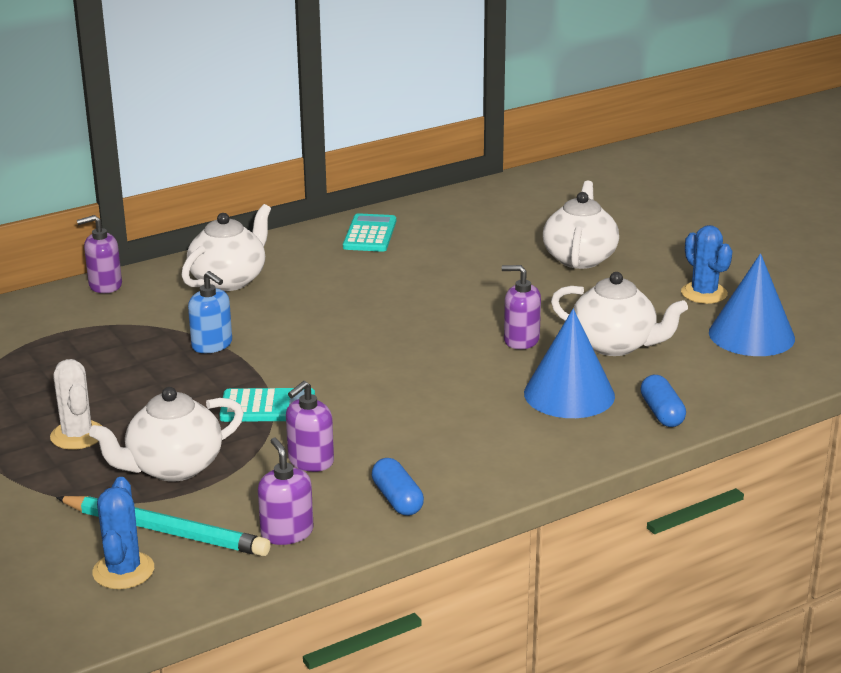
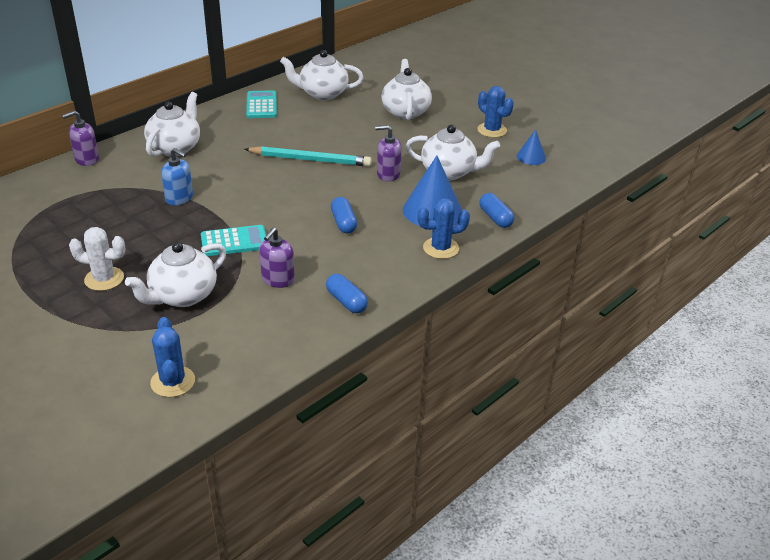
camera: 15 degrees left, 10 degrees up
white cactus [50,359,102,450] -> white cactus turned 45 degrees counterclockwise [69,227,126,291]
turquoise pencil [56,496,271,556] -> turquoise pencil moved to [244,146,372,167]
purple soap dispenser [258,438,314,545] -> none
blue cone [709,253,795,356] -> blue cone [517,129,546,165], size x0.54
none -> white teapot [280,50,364,100]
none -> blue capsule [331,197,357,233]
none -> blue cactus [417,198,470,259]

